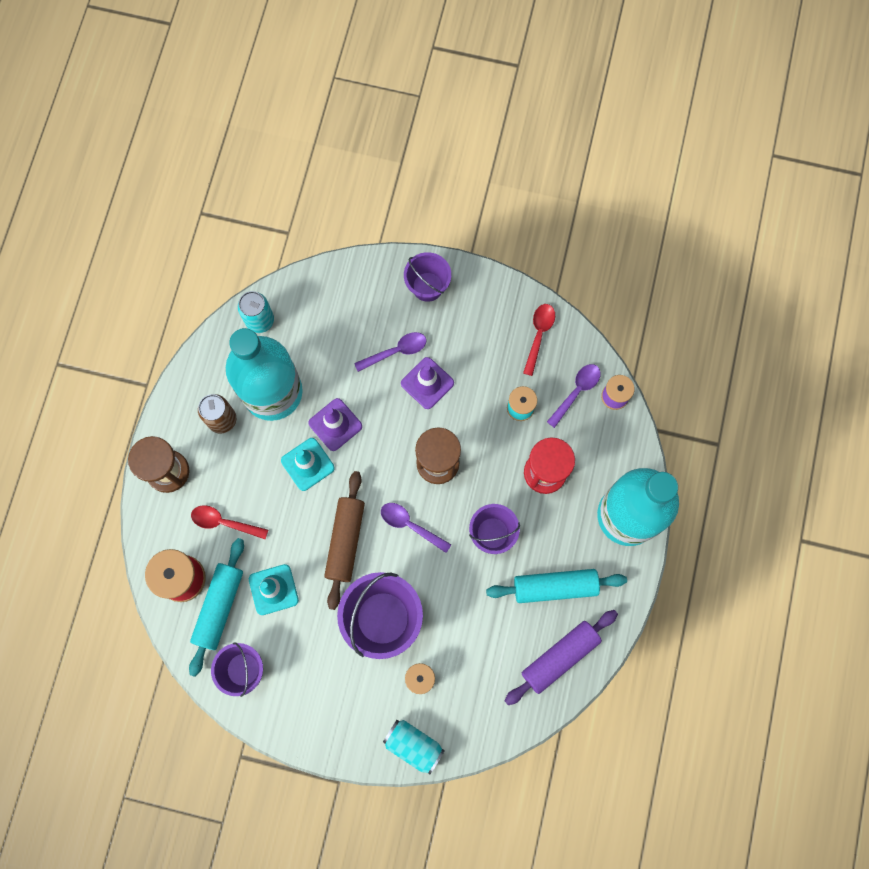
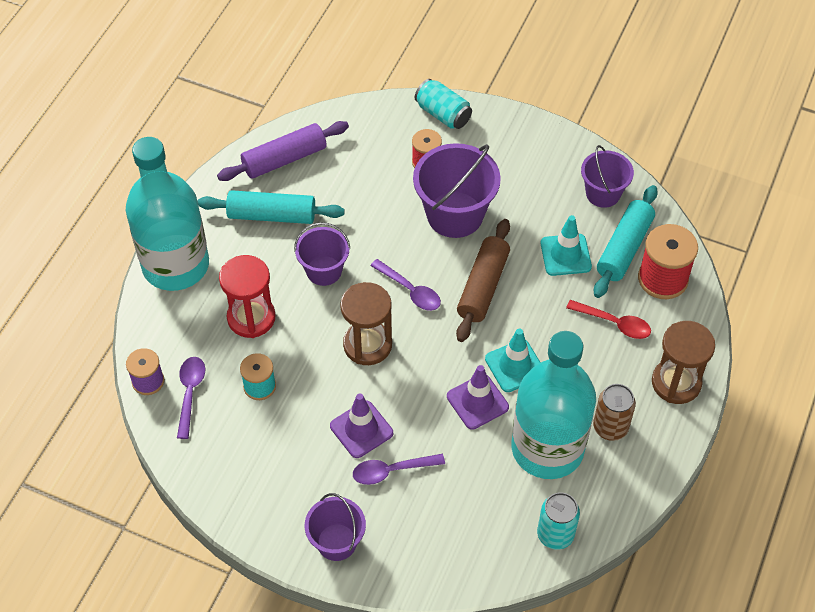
camera: 170 degrees left, 20 degrees down
red spoon [523,304,555,376] -> none
purple spoon [547,364,601,428] -> purple spoon turned 135 degrees clockwise [177,357,205,439]

